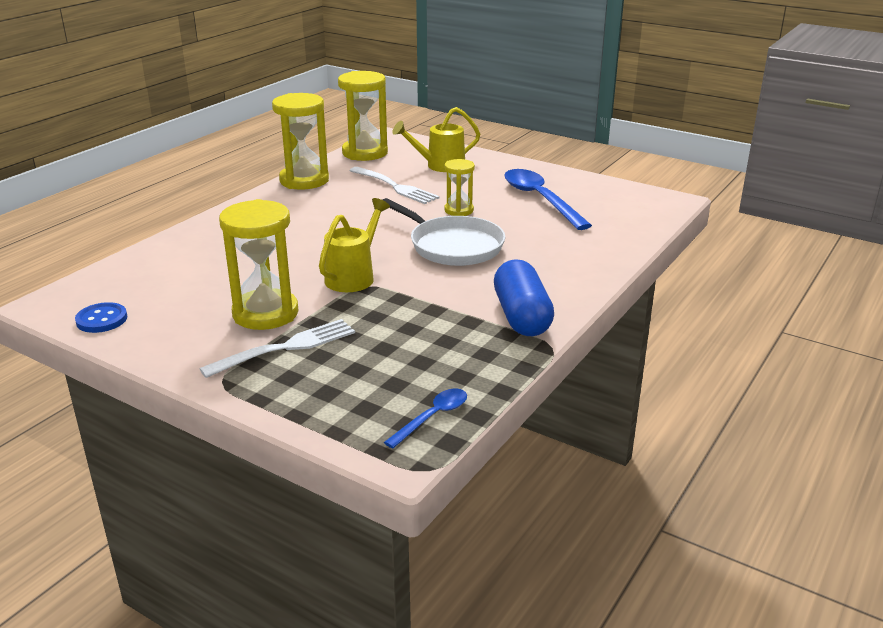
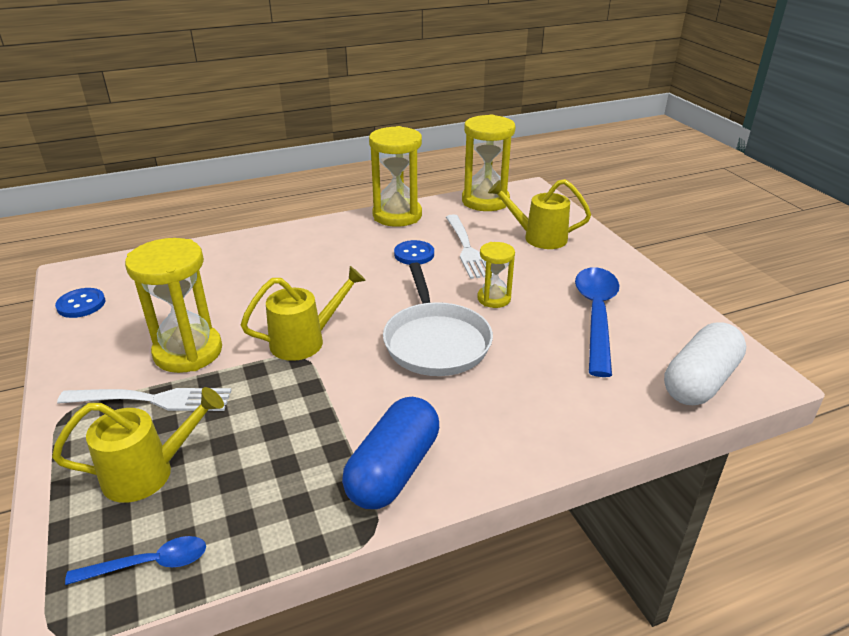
camera: 35 degrees right, 5 degrees up
none -> yellow watering can [52,387,224,503]
none -> blue button [394,240,434,265]
none -> white capsule [664,323,746,405]

